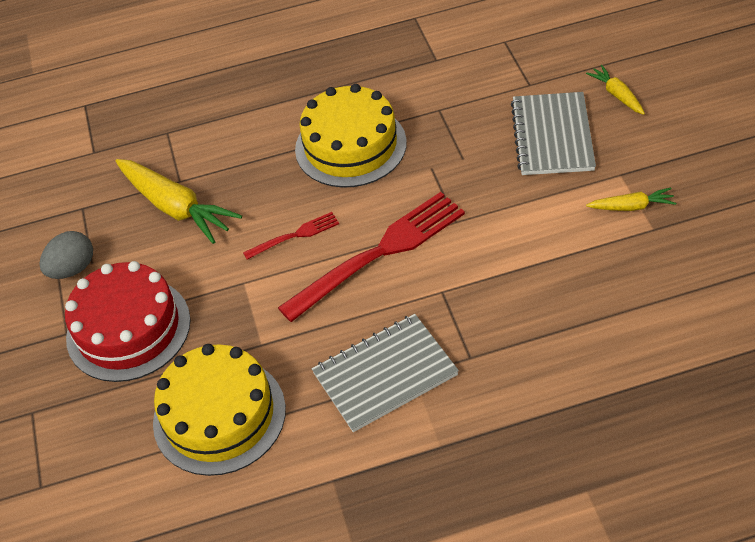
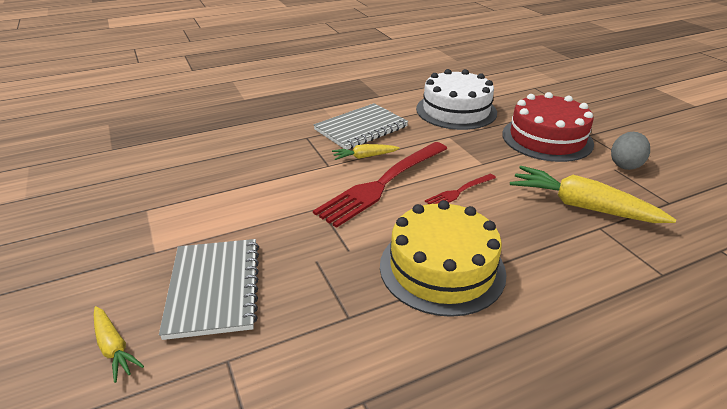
camera: 165 degrees right, 15 degrees down
yellow cake [153,344,286,476] -> white cake [416,69,497,130]
yellow carrot [586,188,676,211] -> yellow carrot moved to [332,144,400,160]

